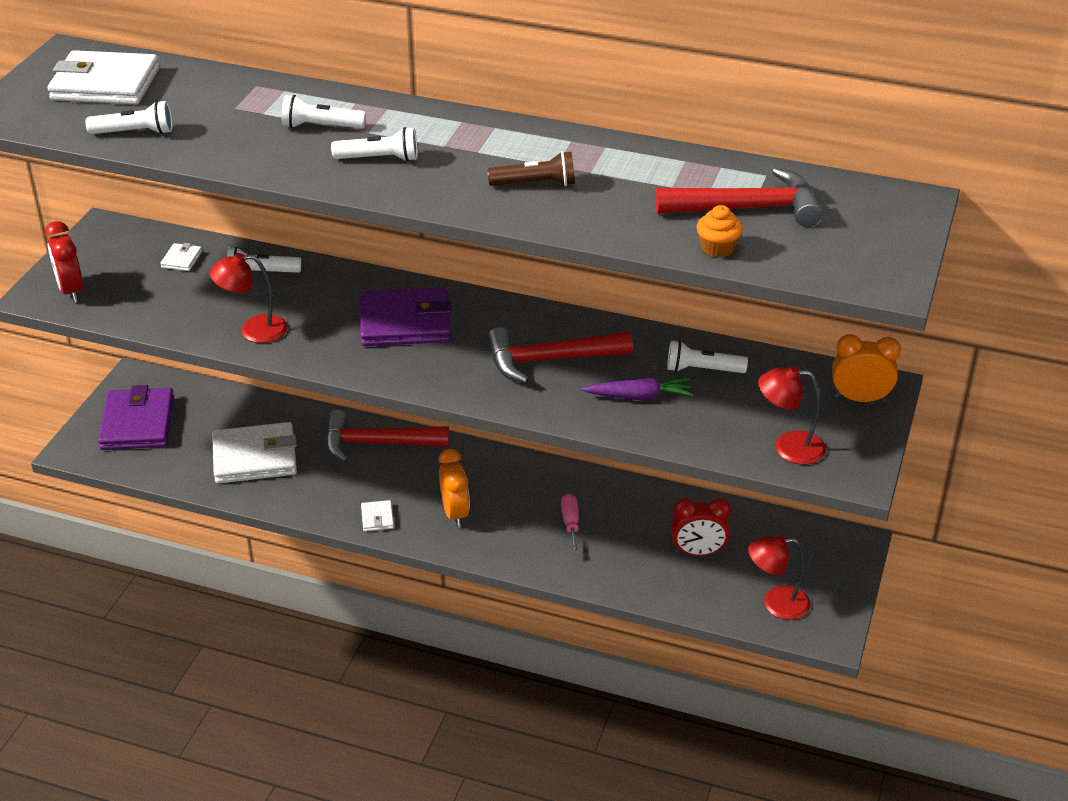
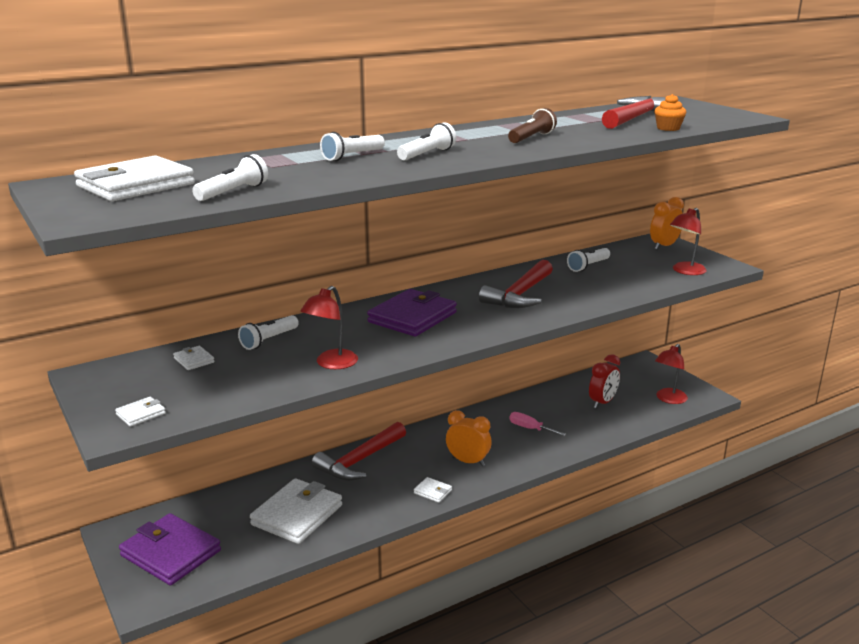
camera: 50 degrees left, 15 degrees down
red clock [45,221,83,302] -> white wallet [115,397,166,427]
purple carrot [582,377,693,400] -> none

